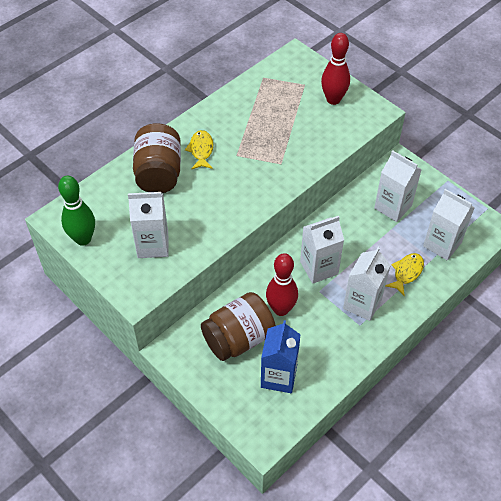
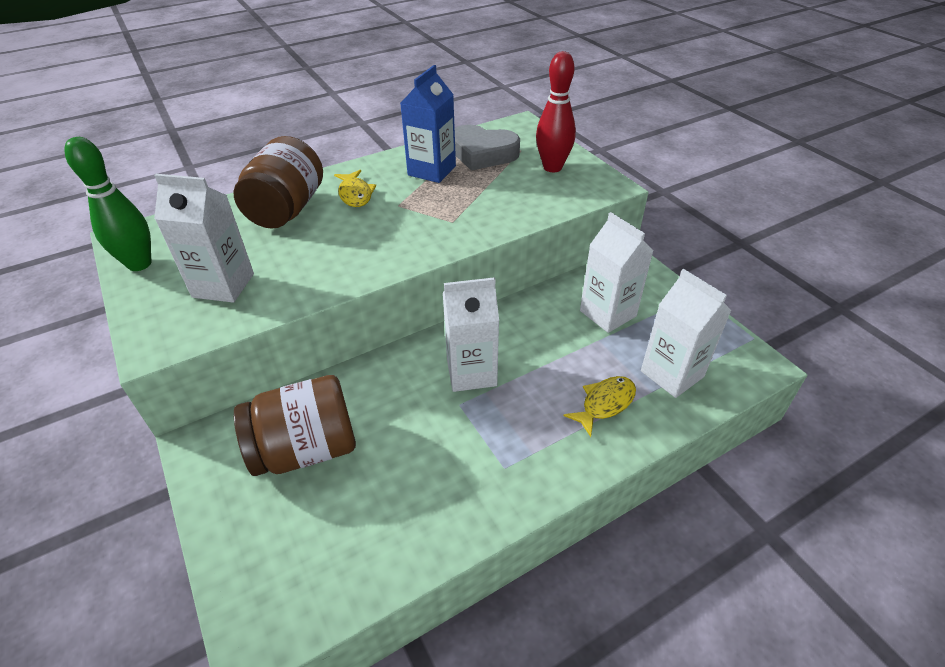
camera: 15 degrees right, 10 degrees down
yellow fish [185,130,214,170] -> yellow fish turned 150 degrees clockwise [334,170,376,207]
blue carton [261,320,301,393] -> blue carton moved to [400,65,456,183]
red bowling pin [266,253,298,316] -> none
white carton [343,247,391,321] -> none
none -> grey heart [455,124,520,171]

